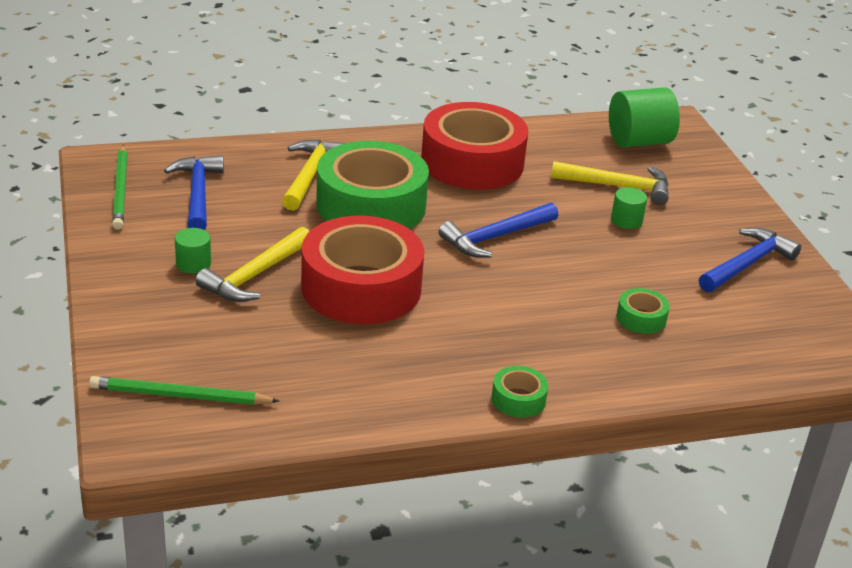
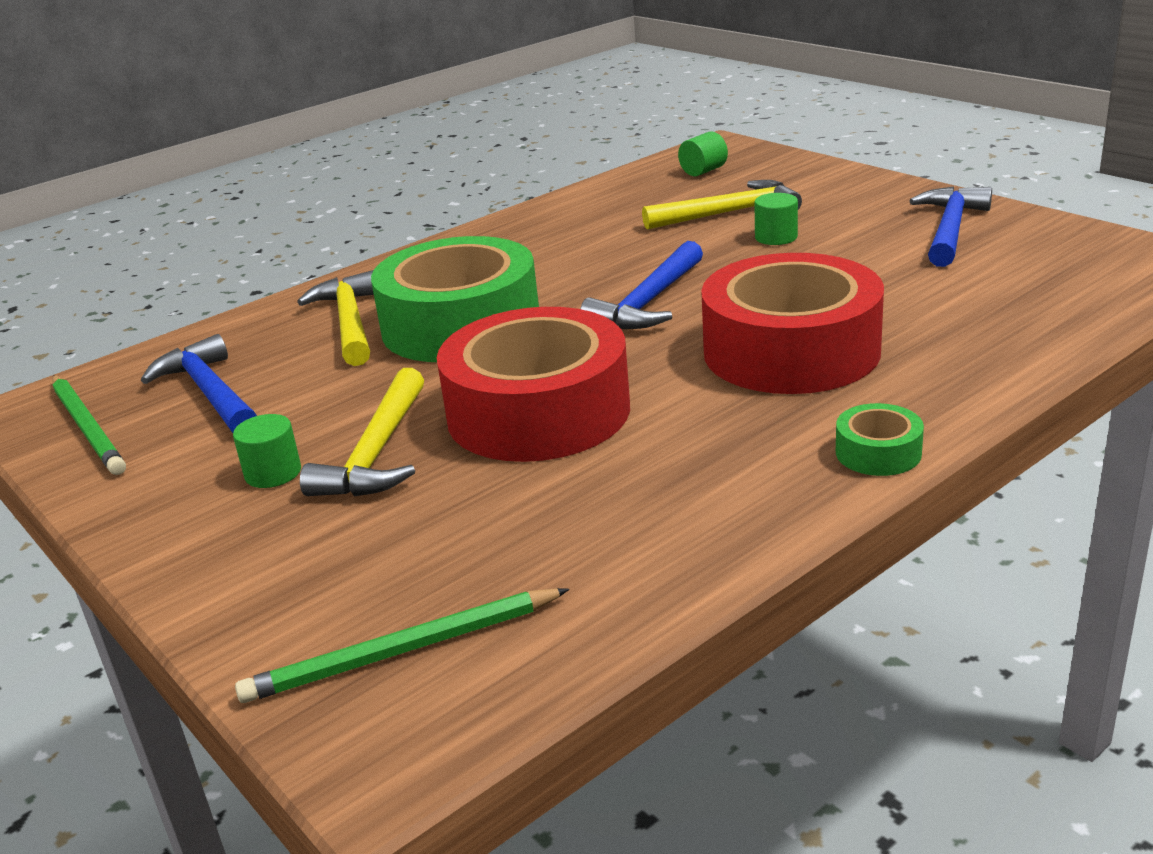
camera: 20 degrees left, 5 degrees down
red tape [421,102,528,190] -> red tape moved to [701,253,884,394]
green cylinder [609,87,680,147] -> green cylinder [678,131,728,176], size x0.52
green tape [617,288,670,334] -> none

